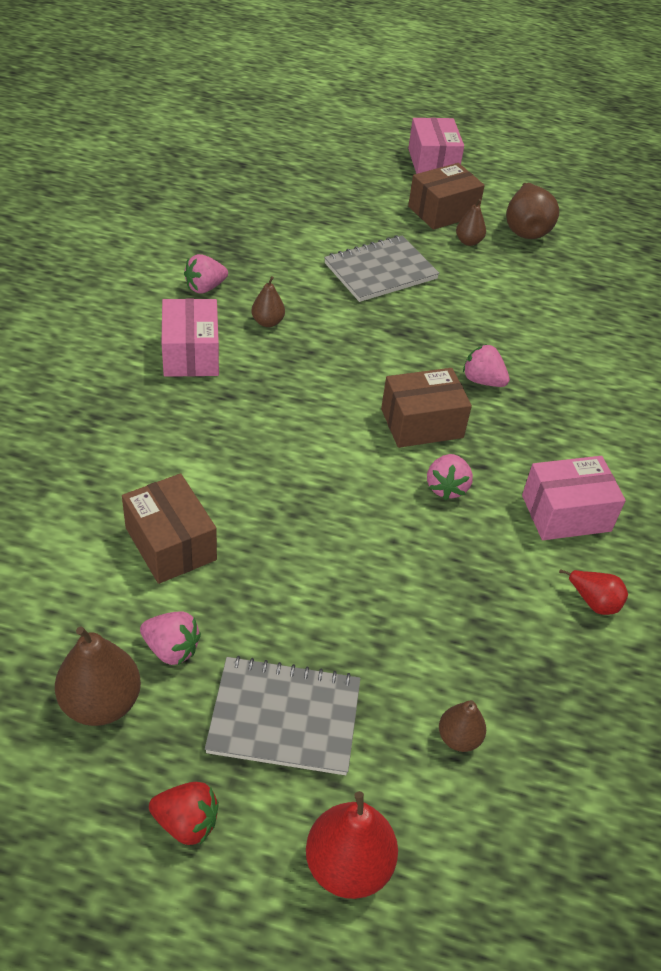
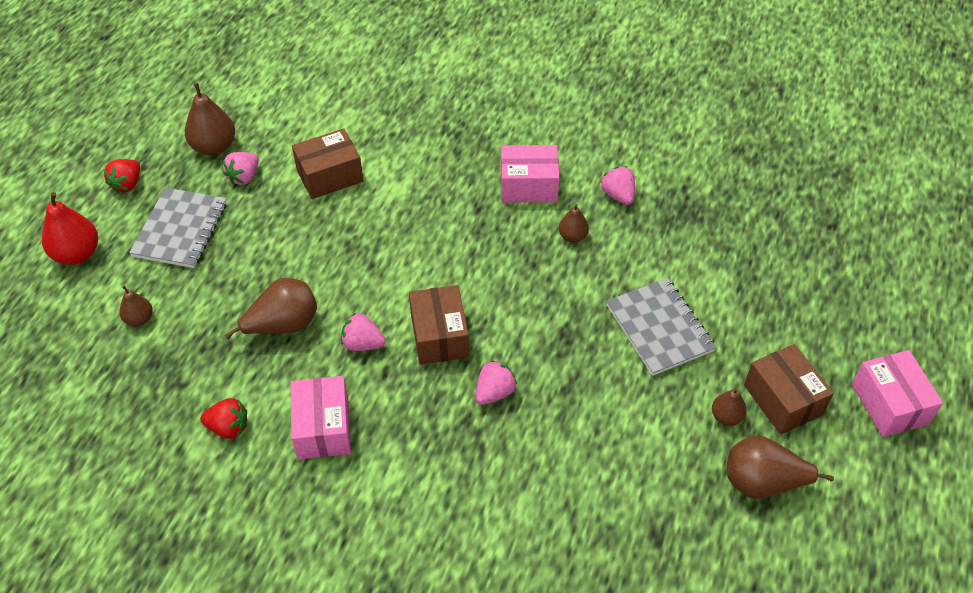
camera: 100 degrees right, 5 degrees up
pink box [408,118,464,174] -> pink box turned 75 degrees clockwise [852,350,943,437]
red pear [559,569,628,615] -> red strawberry [200,398,247,439]
none -> brown pear [225,278,317,339]

